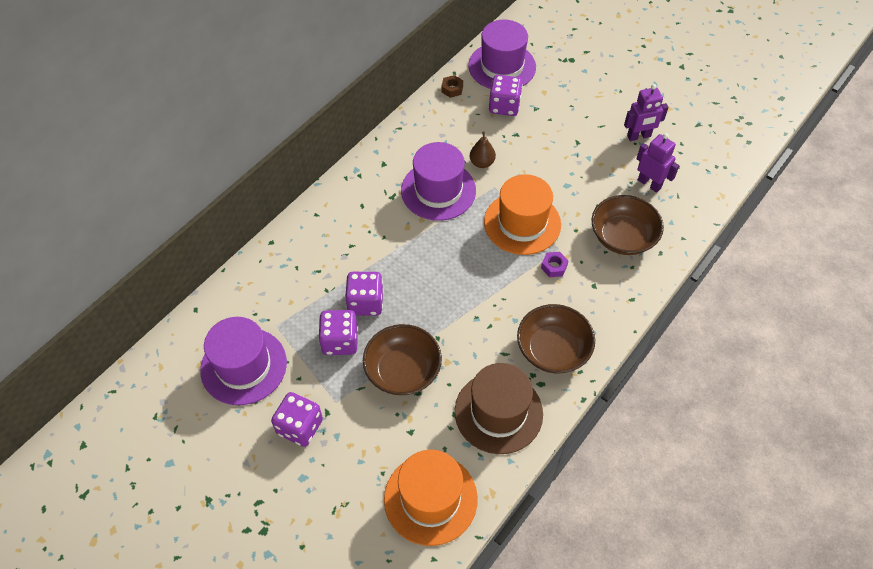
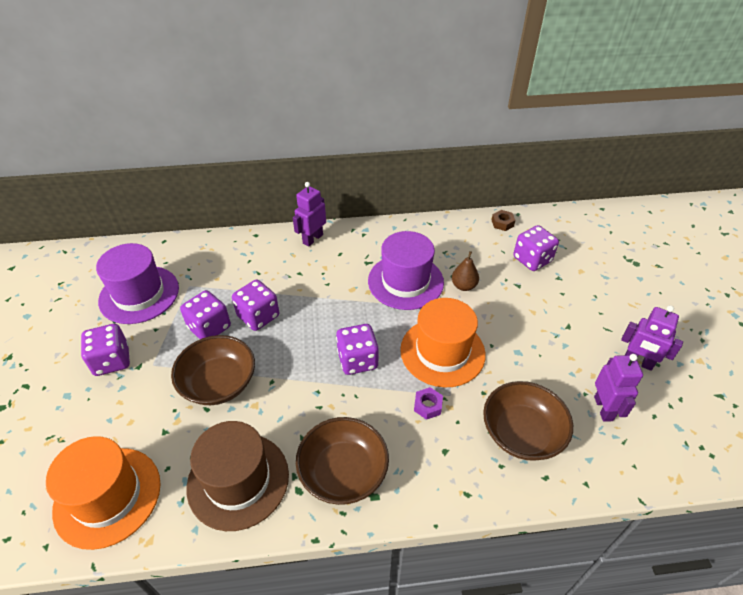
camera: 45 degrees right, 10 degrees down
purple hat [468,20,536,89] -> none
none -> purple robot [293,182,326,247]
none -> purple dice [336,324,379,375]

